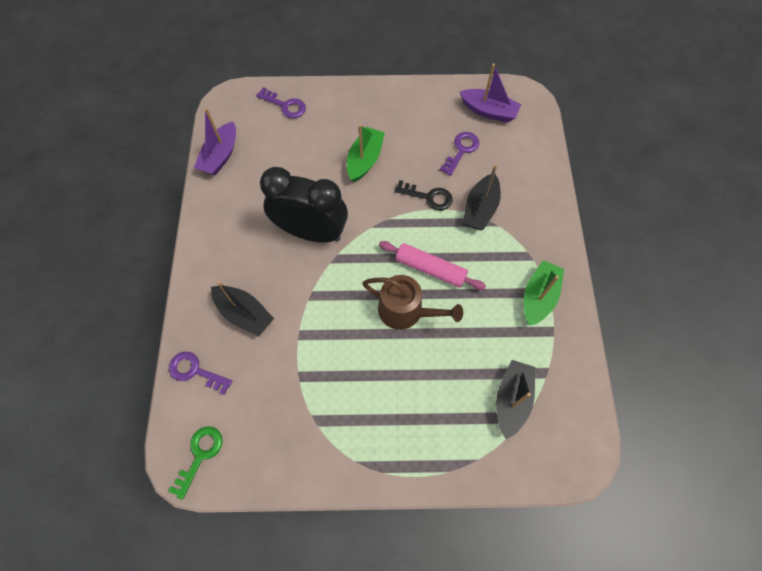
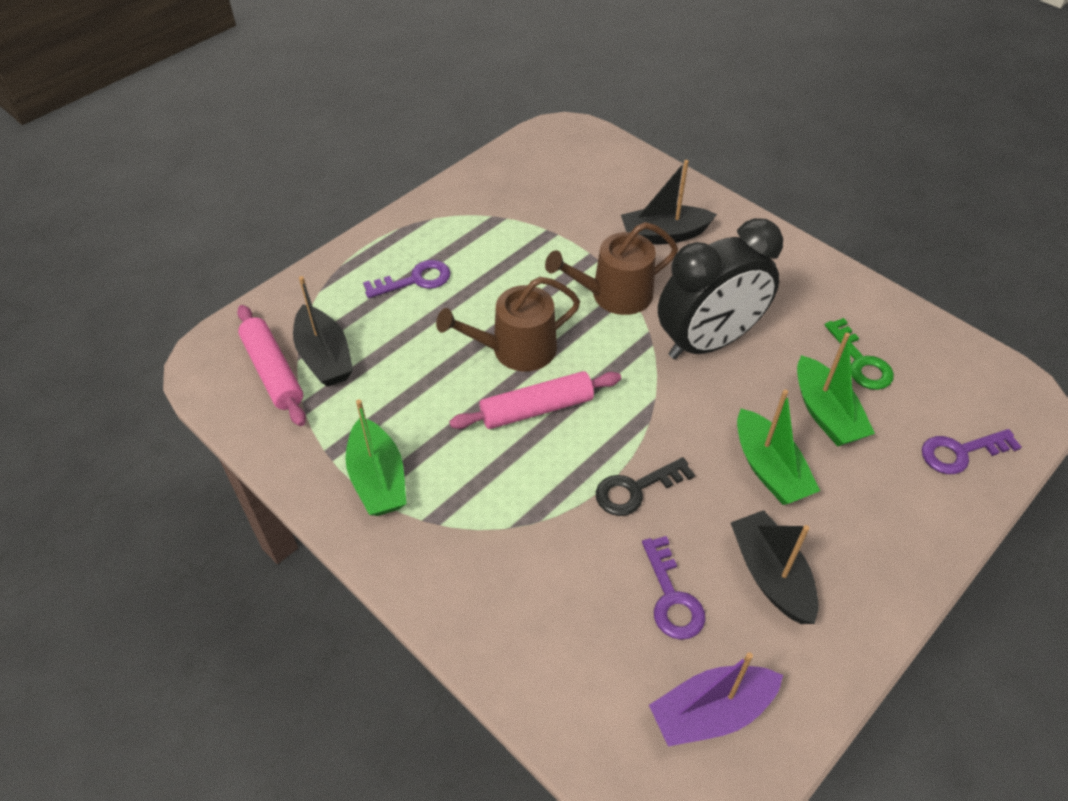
camera: 135 degrees right, 15 degrees down
green key [168,426,222,500] -> green key moved to [825,318,894,390]
purple key [169,352,233,395] -> purple key moved to [363,260,451,298]
purple boat [194,108,236,176] -> none
black boat [463,164,501,230] -> black boat moved to [731,510,819,624]
none -> pink rolling pin [237,305,306,426]
none -> brown watering can [545,222,678,315]
none -> green boat [797,333,875,447]

